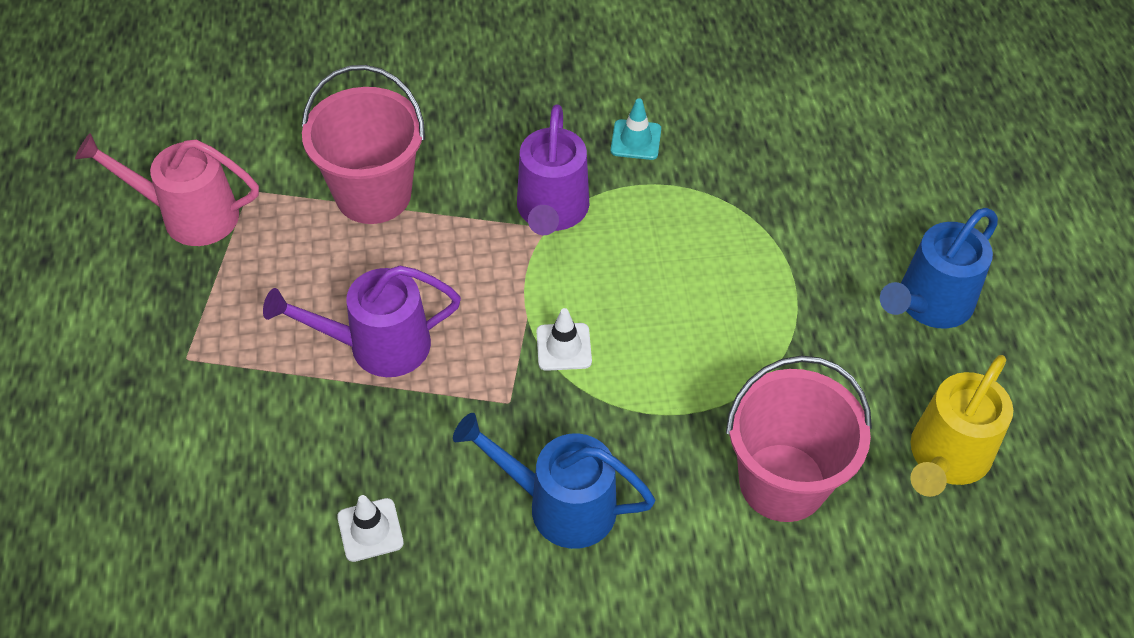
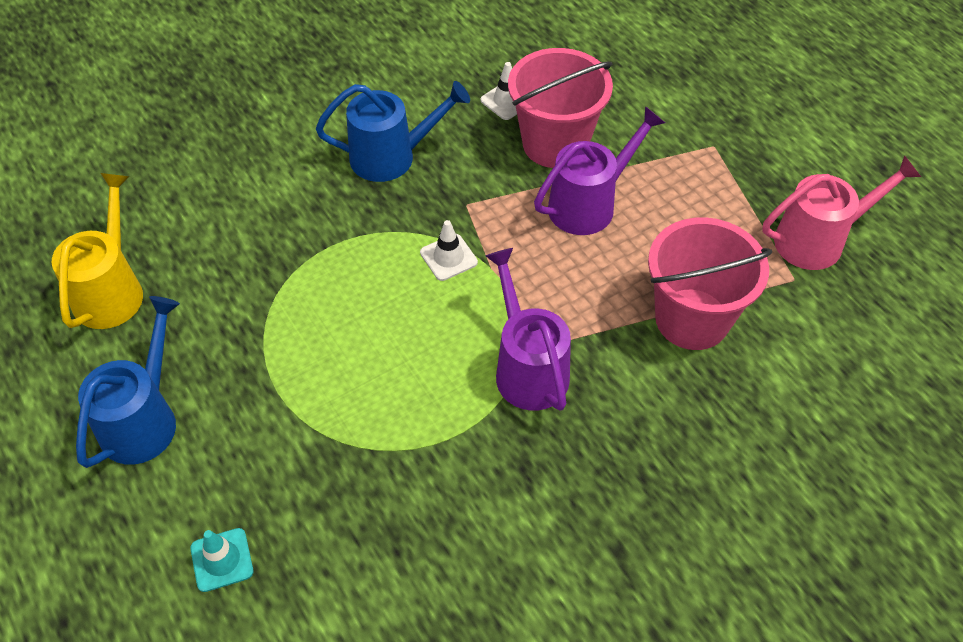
camera: 155 degrees right, 0 degrees up
turquoise traffic cone [611,98,661,160] -> turquoise traffic cone moved to [190,528,253,592]
pink bucket [726,356,872,522] -> pink bucket moved to [508,48,613,168]

